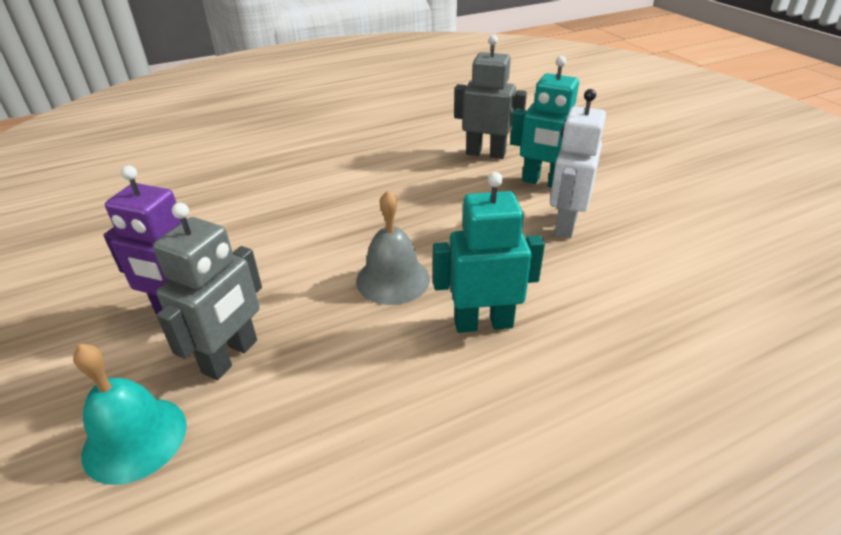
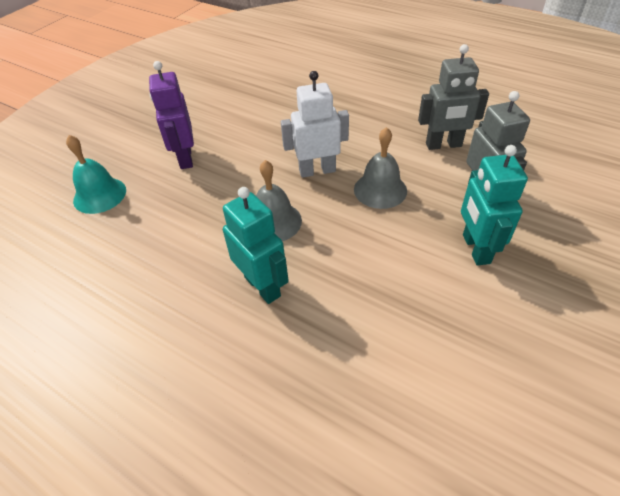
camera: 60 degrees right, 10 degrees up
grey robot [153,203,262,380] -> grey robot moved to [418,44,489,150]
white robot [550,89,606,238] -> white robot moved to [281,71,349,178]
none -> grey bell [354,127,407,209]

